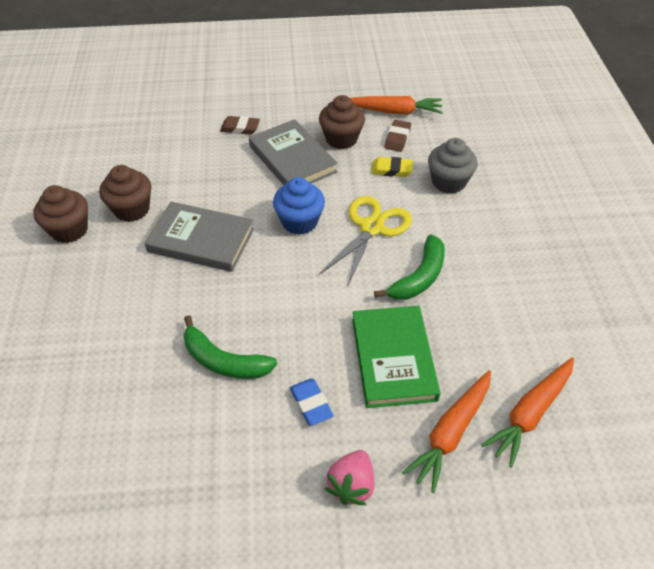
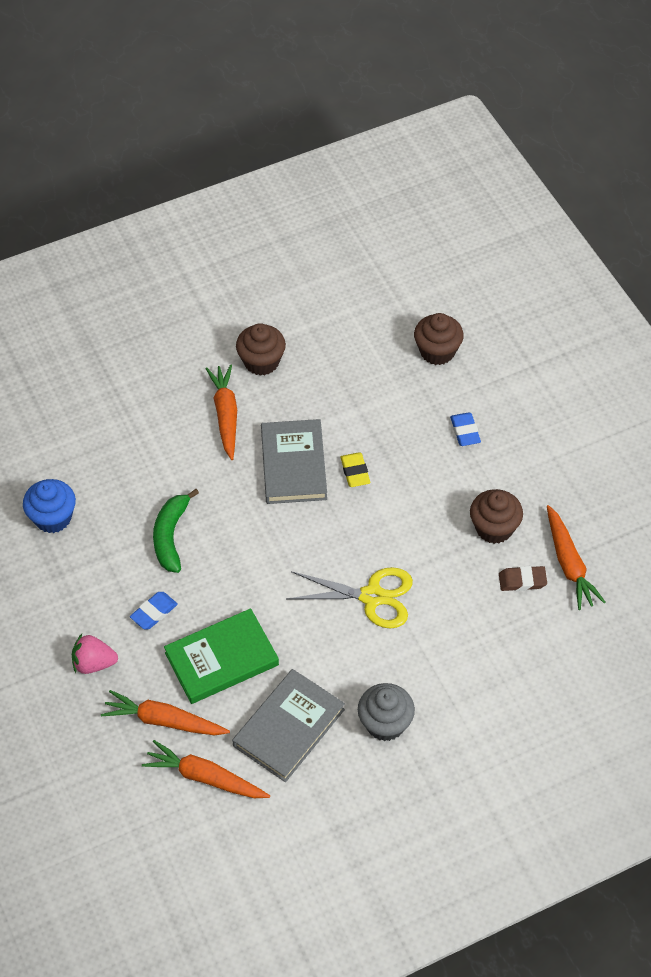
camera: 70 degrees right, 5 degrees up
brown cupcake [99,165,152,222] -> brown cupcake moved to [414,313,464,365]
brown eraser [220,116,260,135] -> blue eraser [450,412,481,446]
grey book [249,119,338,185] -> grey book moved to [232,669,345,782]
blue cupcake [273,177,325,235] -> blue cupcake moved to [23,479,76,533]
yellow eraser [371,157,413,177] -> yellow eraser moved to [340,452,370,487]
green banana [374,234,445,300] -> none
grey cupcake [428,138,478,194] -> grey cupcake moved to [358,683,415,741]
none -> orange carrot [206,364,237,460]

